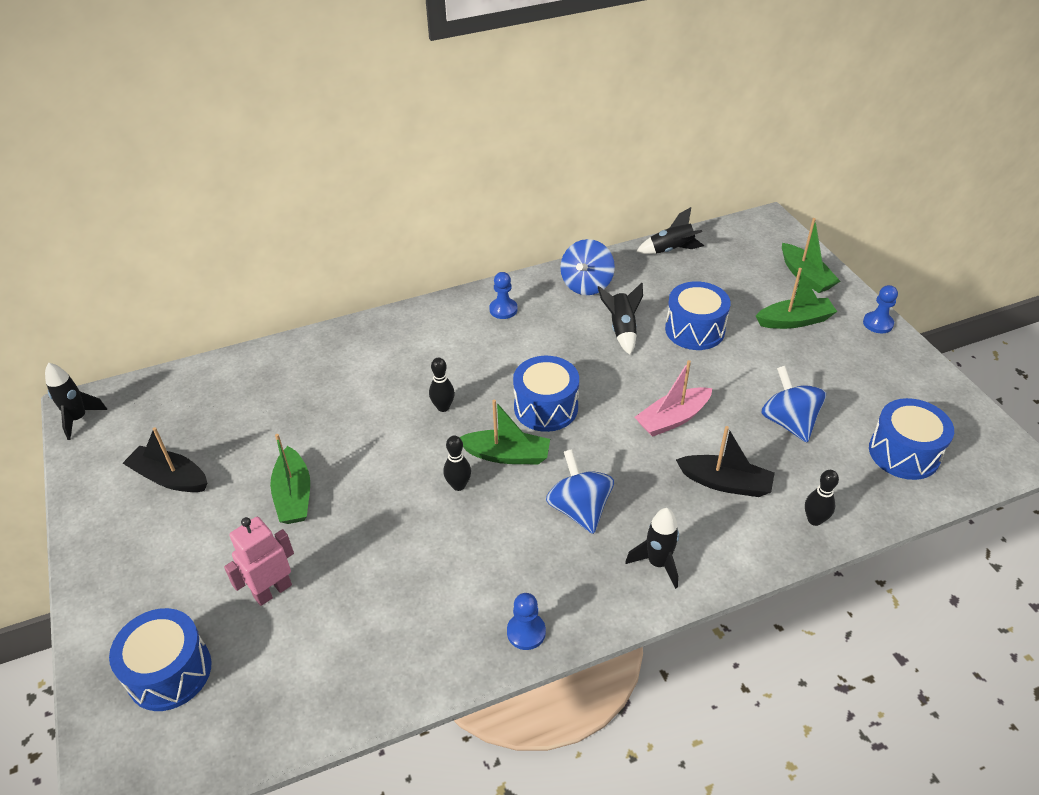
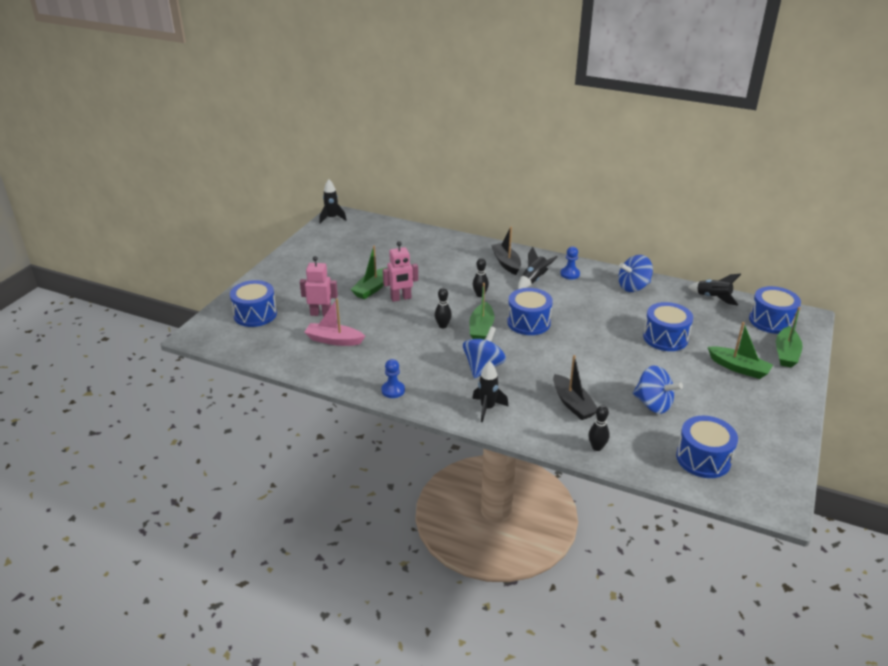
camera: 45 degrees right, 10 degrees down
black boat [123,427,207,492] -> black boat moved to [491,227,521,275]
green boat [459,400,550,464] -> green boat turned 45 degrees clockwise [470,283,494,340]
black rocket [598,283,643,355] -> black rocket moved to [518,247,558,289]
pink boat [635,360,712,437] -> pink boat moved to [304,298,365,346]
blue spinning top [761,366,826,442] -> blue spinning top turned 105 degrees clockwise [633,365,683,414]
blue pawn [863,285,898,333] -> none
none -> pink robot [383,241,418,302]
none -> blue drum [749,286,801,334]

